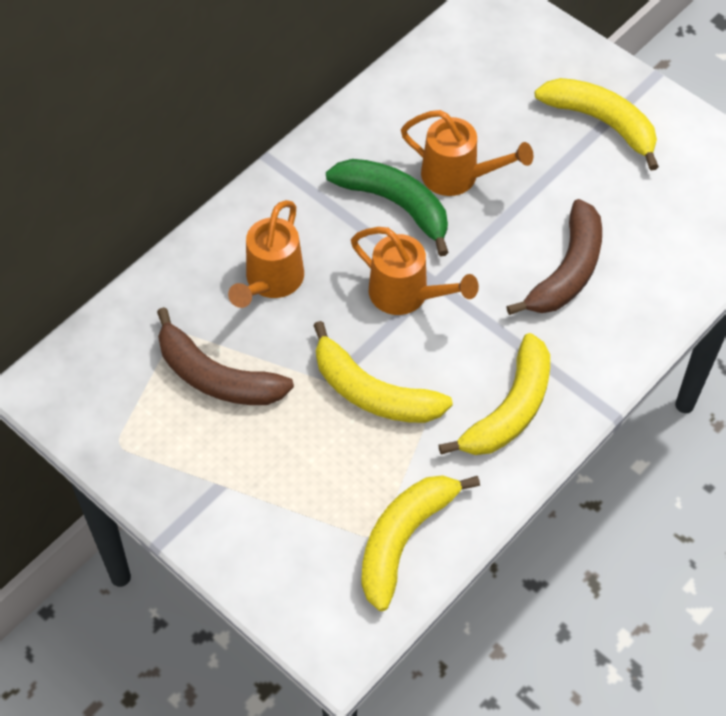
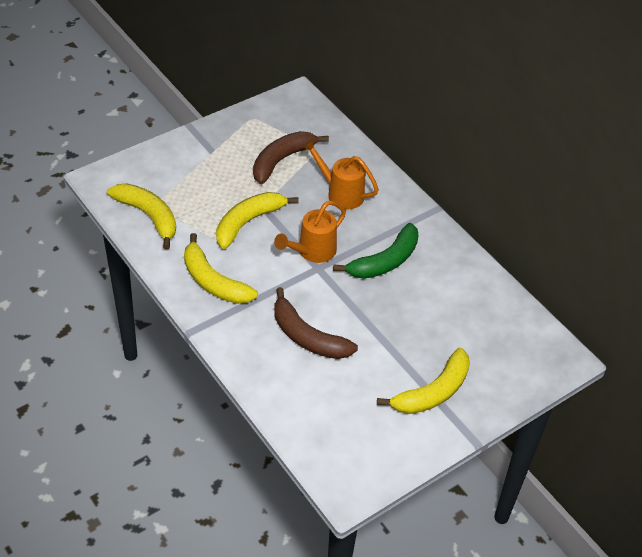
camera: 100 degrees right, 10 degrees down
orange watering can [401,110,533,196] -> none

